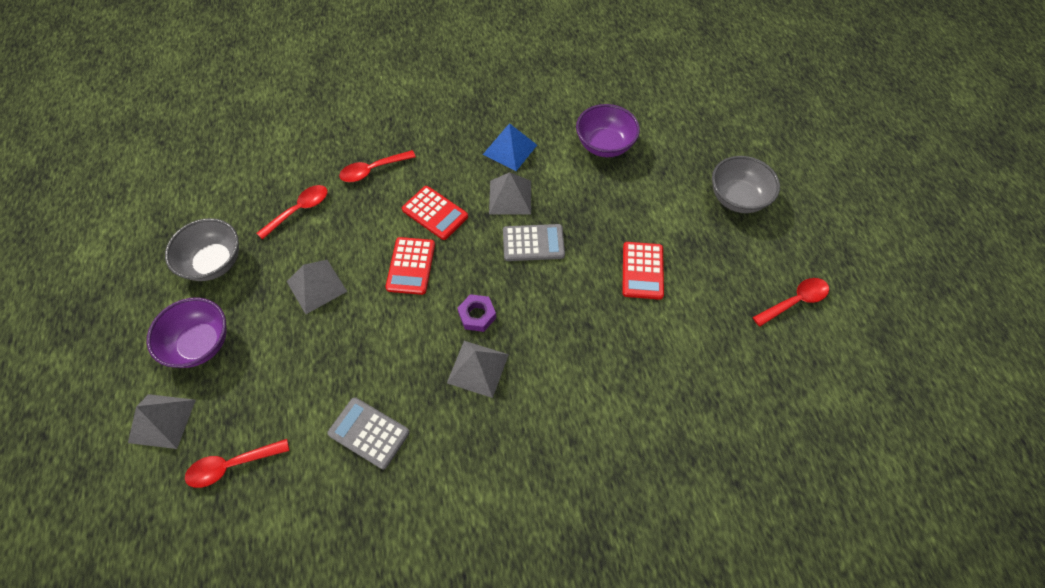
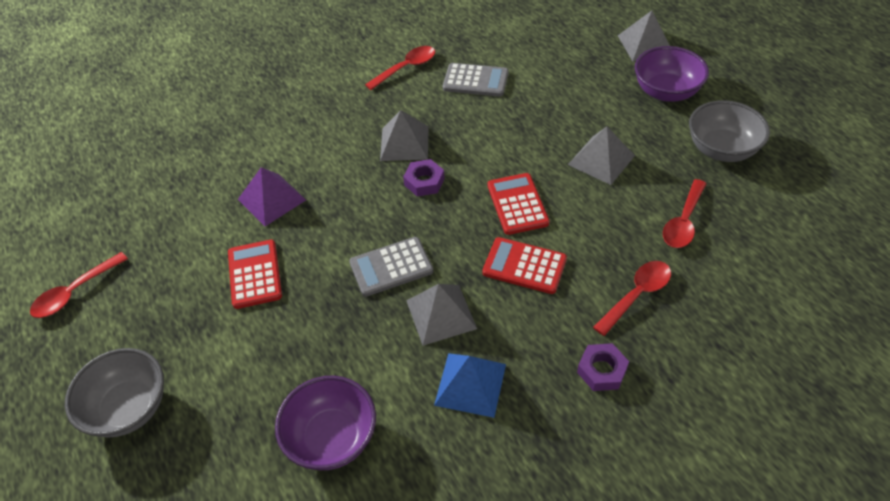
camera: 165 degrees right, 10 degrees down
red spoon [185,439,289,488] -> red spoon moved to [365,46,435,90]
none -> purple pyramid [238,167,306,226]
none -> purple nut [577,343,629,391]

